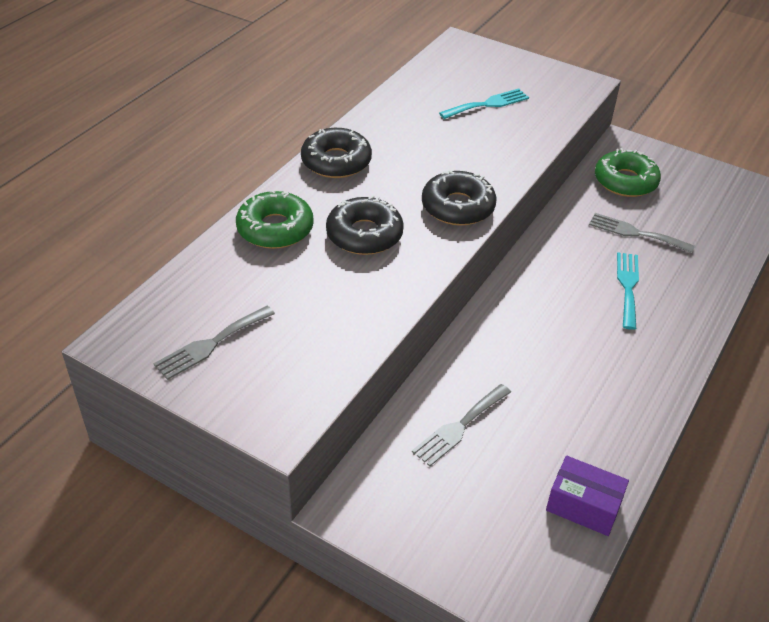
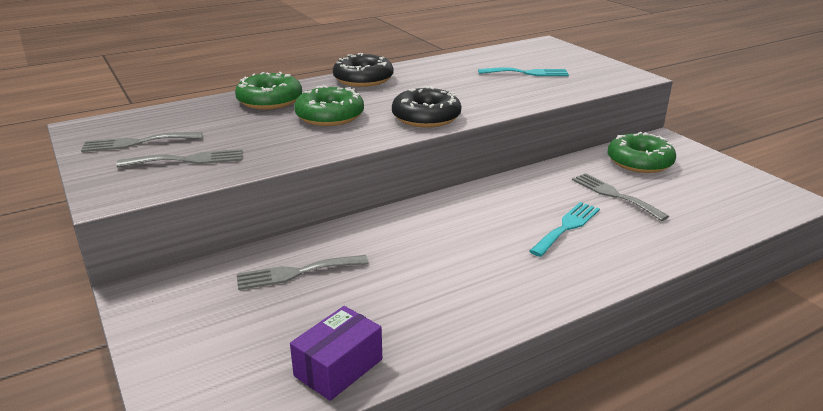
camera: 30 degrees right, 15 degrees down
black donut [326,196,404,255] -> green donut [294,85,364,126]
purple box [546,456,629,536] -> purple box turned 75 degrees clockwise [290,306,382,401]
none -> grey fork [116,149,242,168]

